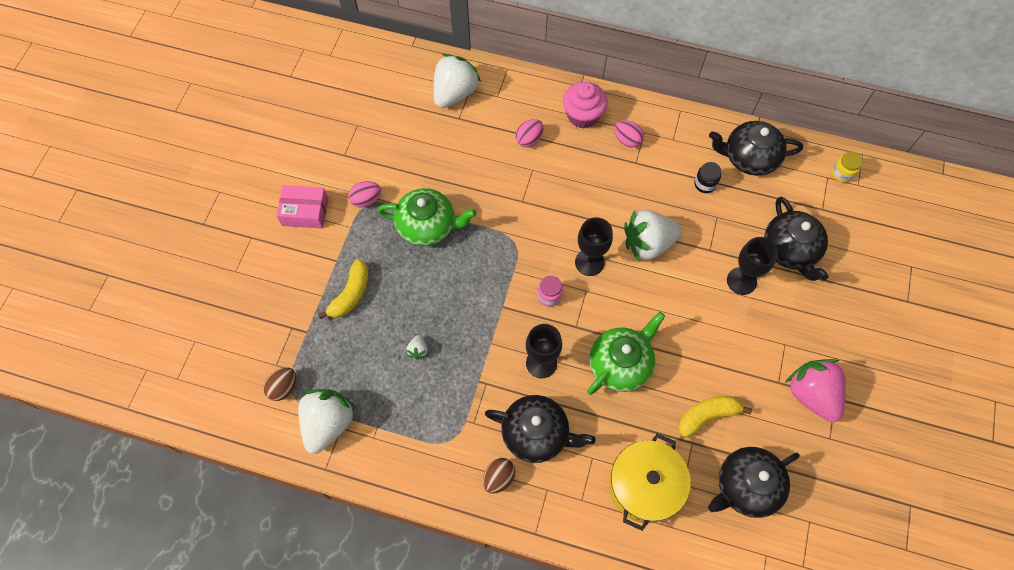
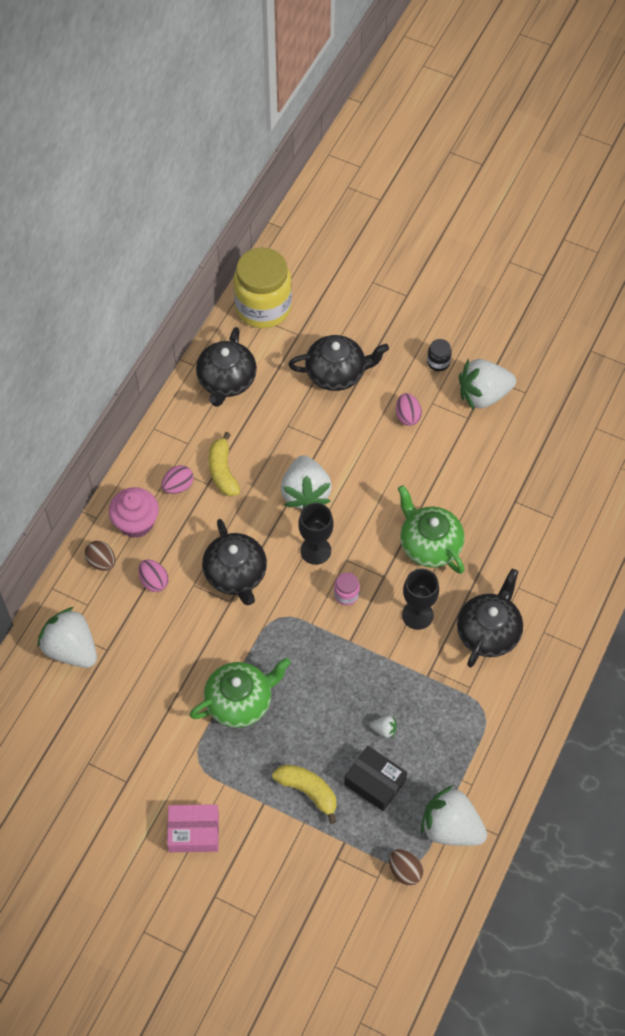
camera: 80 degrees left, 5 degrees down
pink box [276,185,328,229] -> pink box turned 75 degrees clockwise [167,804,219,852]
pink egg [349,181,381,208] -> pink egg moved to [396,393,422,426]
green teapot [377,188,477,246] -> green teapot turned 45 degrees clockwise [190,658,291,728]
brown egg [483,458,515,494] -> brown egg moved to [85,541,116,571]
yellow pot [609,433,691,531] -> none
yellow banana [678,396,752,438] -> yellow banana moved to [208,432,240,496]
black jar [694,162,721,193] -> black jar moved to [427,339,452,371]
black teapot [708,447,800,518] -> black teapot moved to [202,519,267,605]
black goblet [727,237,778,295] -> none
pink strawberry [785,359,846,422] -> white strawberry [459,359,516,410]
yellow jar [832,152,863,183] -> yellow jar [234,247,292,328], size x2.47
none -> black box [344,746,407,811]

